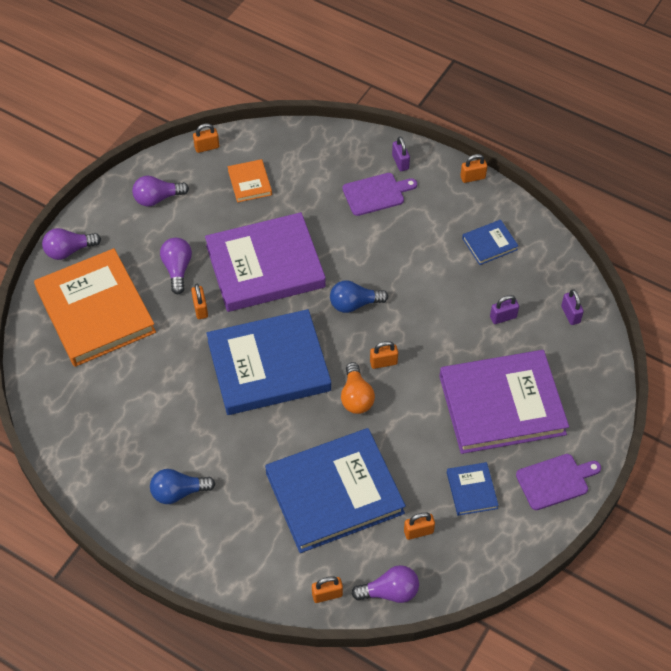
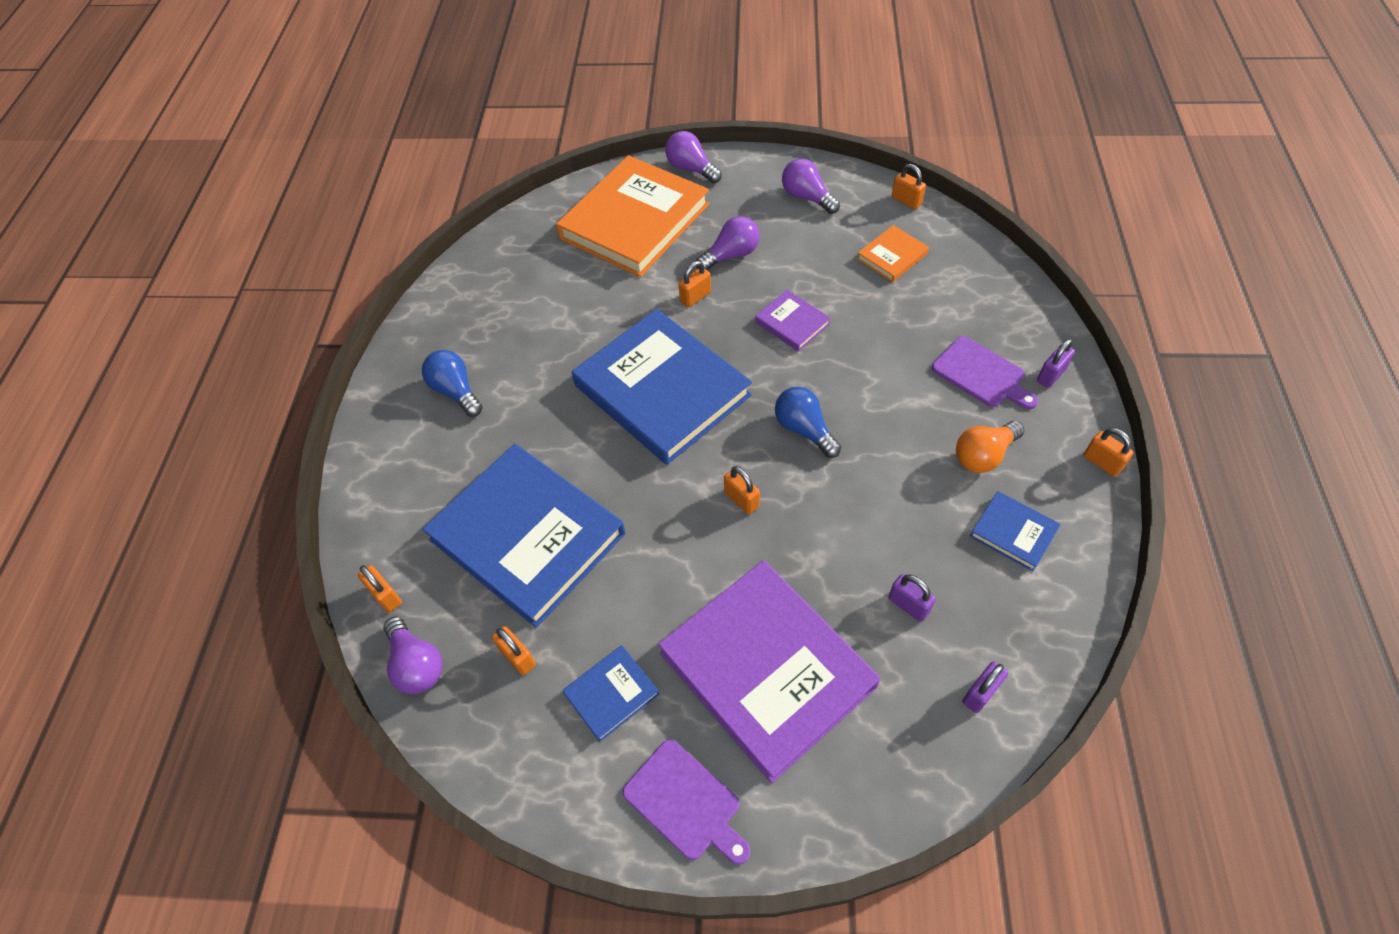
camera: 65 degrees right, 0 degrees up
purple book [205,212,326,312] -> purple book [755,290,831,352], size x0.44
orange light bulb [341,362,375,414] -> orange light bulb moved to [956,421,1025,473]

